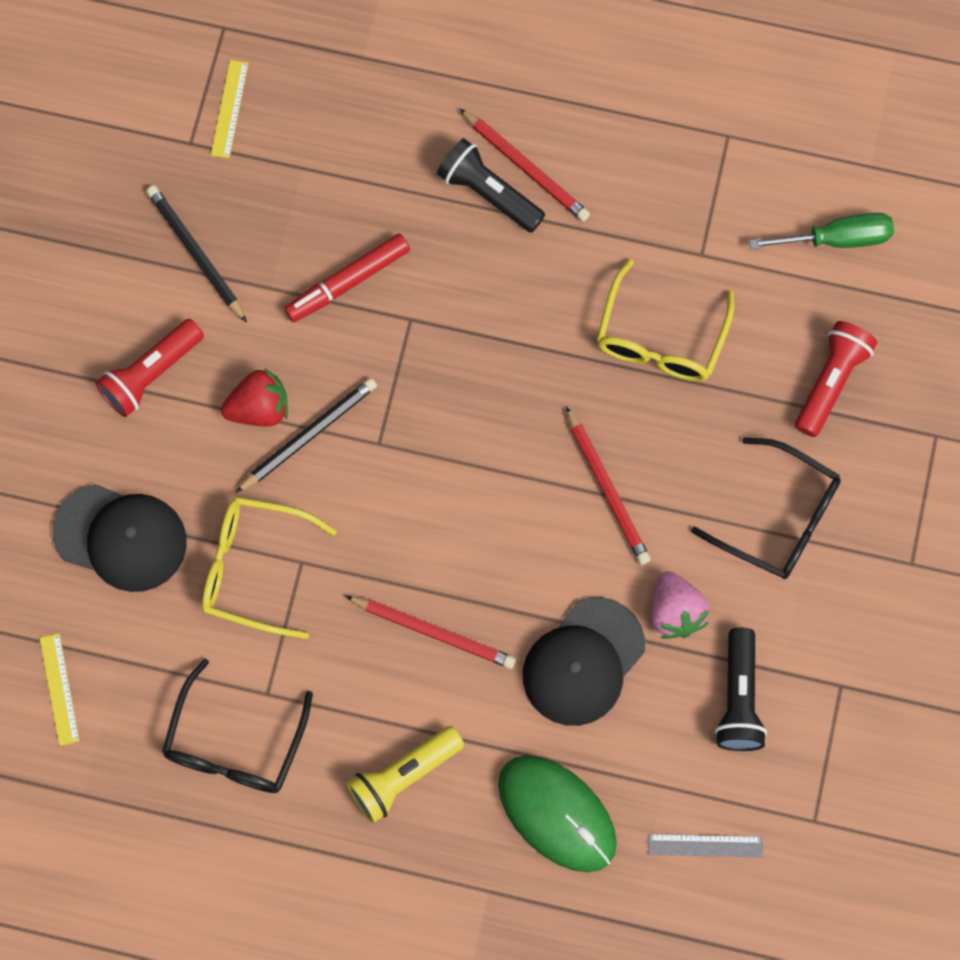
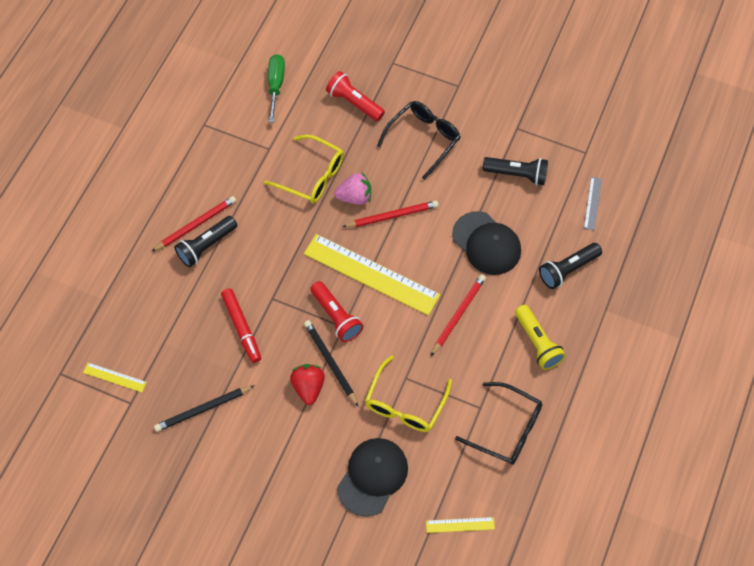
camera: 80 degrees left, 10 degrees down
red flashlight [95,319,204,417] -> red flashlight moved to [310,281,363,342]
green mouse [498,755,617,872] -> black flashlight [539,243,602,289]
pink strawberry [651,571,709,639] -> pink strawberry moved to [334,172,371,205]
none -> yellow ruler [304,234,440,316]

